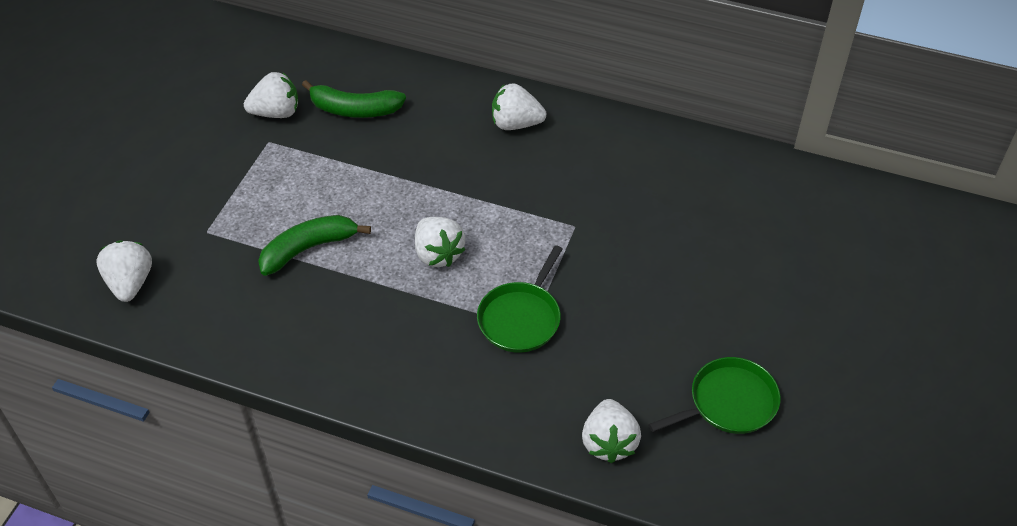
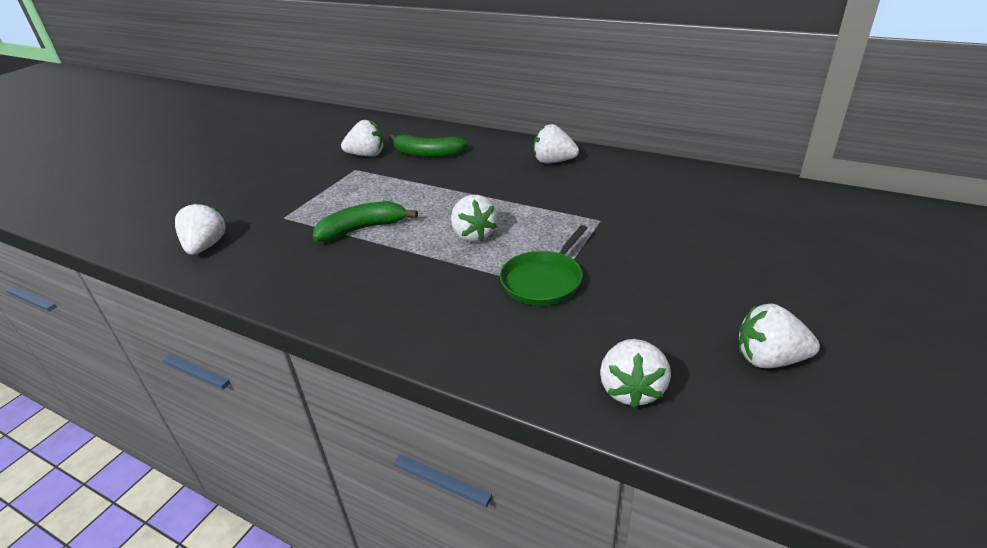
camera: 10 degrees right, 15 degrees down
green pan [648,357,781,434] -> white strawberry [739,304,820,368]

